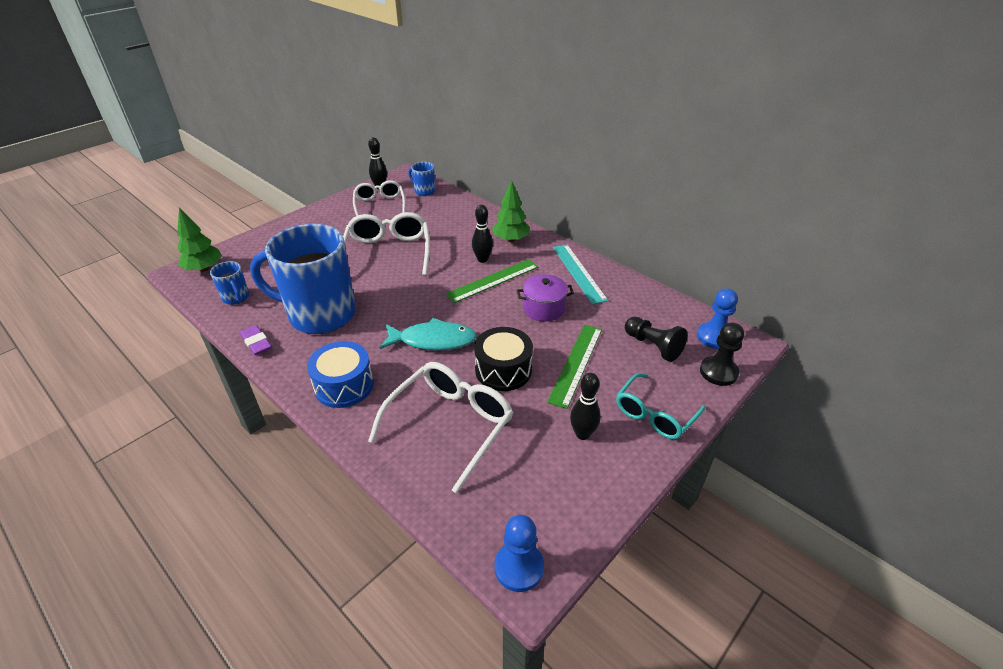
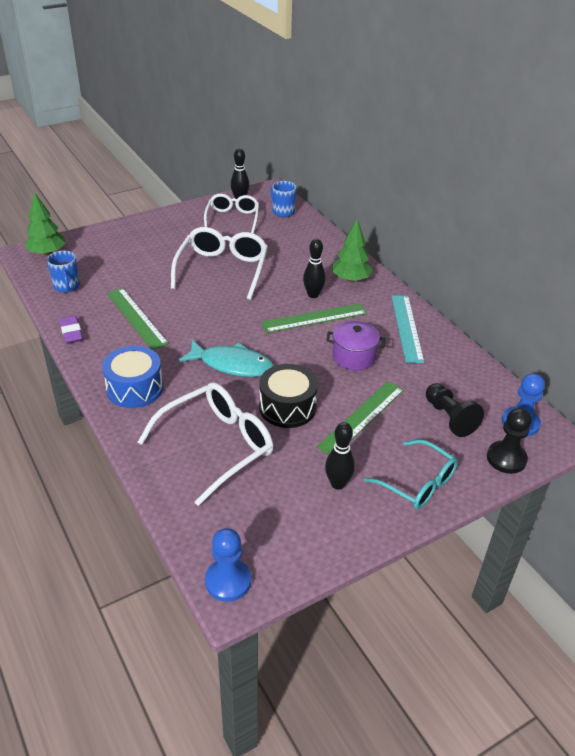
camera: 15 degrees right, 0 degrees up
blue mug [250,224,356,334] -> green ruler [107,288,169,350]
turquoise glasses [616,373,706,439] -> turquoise glasses turned 105 degrees counterclockwise [364,439,458,509]

